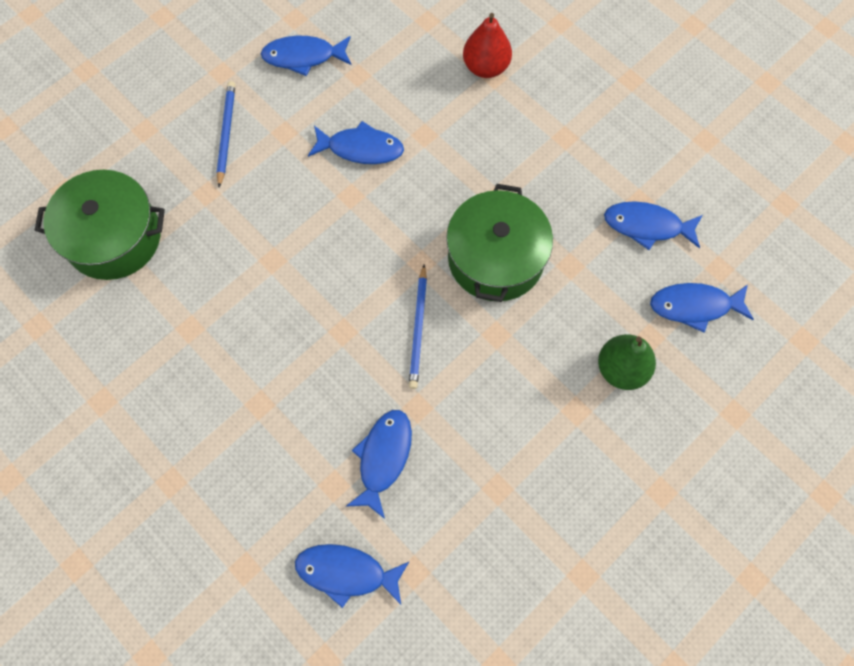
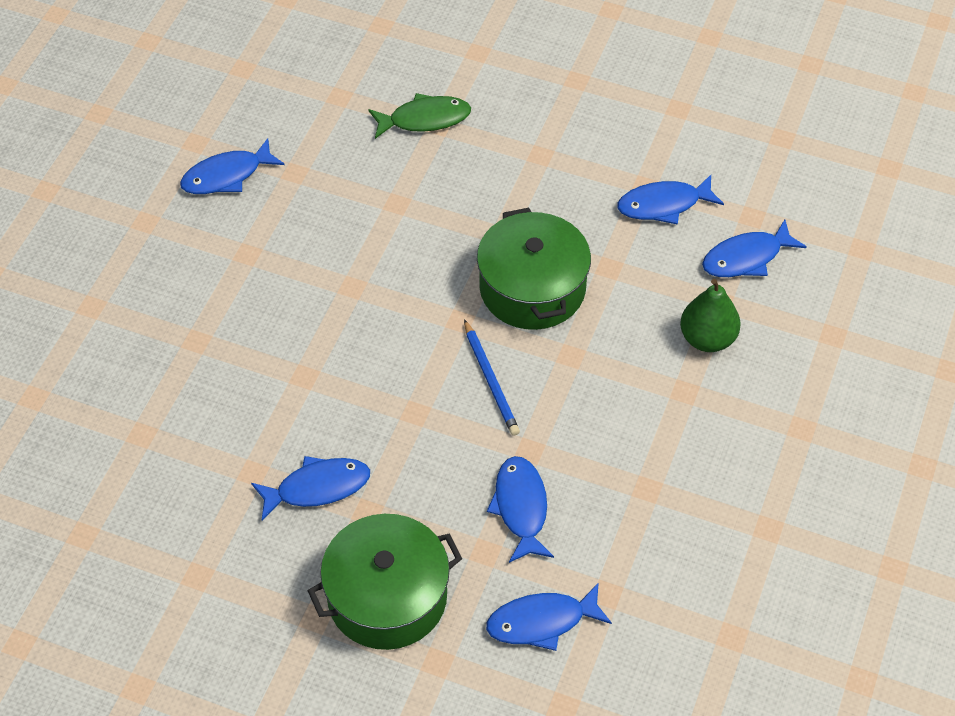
camera: 25 degrees left, 15 degrees down
green pot [35,170,165,280] -> green pot moved to [308,514,462,650]
blue pencil [217,81,235,188] -> none
blue fish [308,121,404,164] -> blue fish moved to [251,456,370,520]
red pear [463,13,512,78] -> green fish [368,93,471,139]

